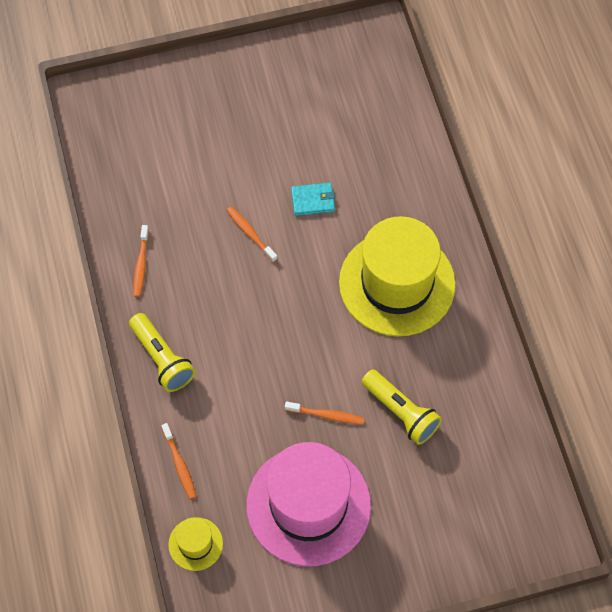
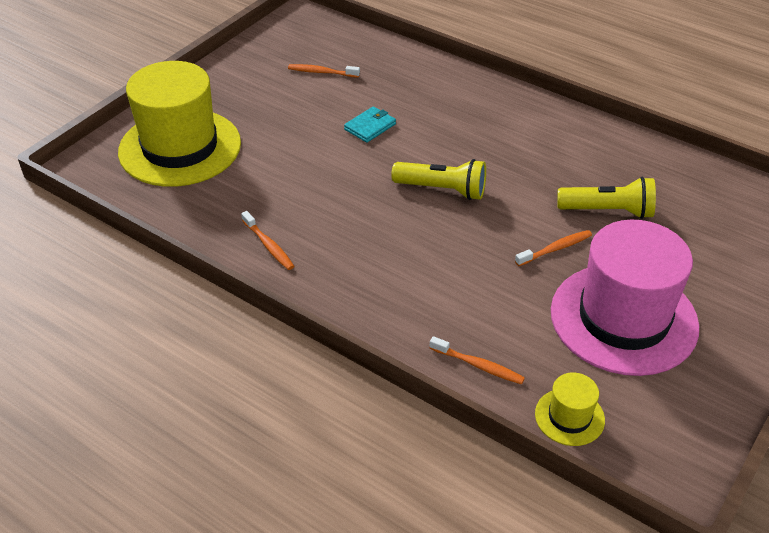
camera: 40 degrees left, 20 degrees down
yellow flashlight [129,313,195,392] -> yellow flashlight moved to [391,159,486,200]
orange toothbrush [227,207,277,262] -> orange toothbrush moved to [288,64,360,78]
yellow hat [339,216,456,336] -> yellow hat moved to [118,61,241,187]

